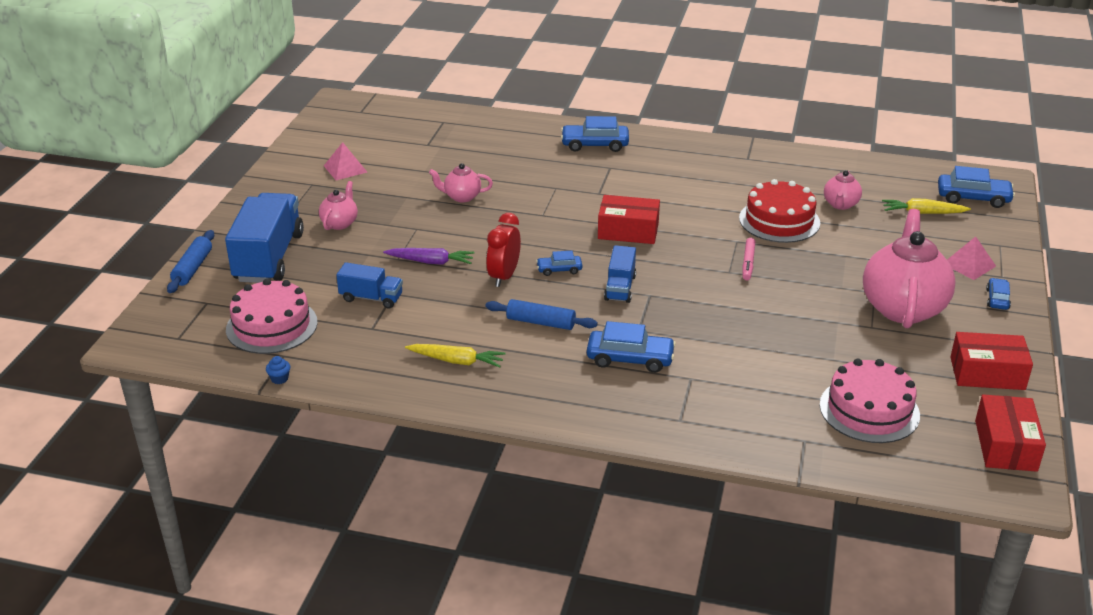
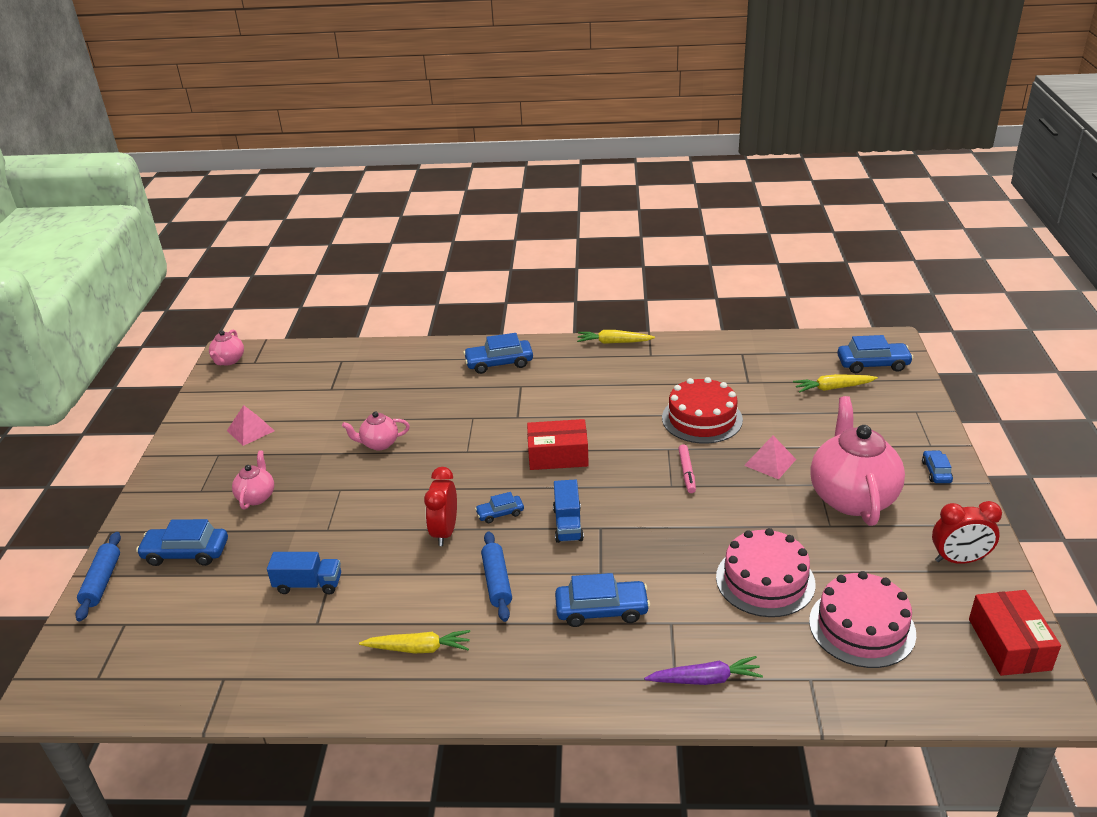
camera: 10 degrees left, 0 degrees up
blue truck [225,193,304,283] -> blue car [136,519,228,566]
pink cake [226,279,318,354] -> pink cake moved to [716,528,815,617]
blue cupcake [266,356,290,384] -> none
purple carrot [383,248,475,265] -> purple carrot moved to [644,656,763,685]
blue rolling pin [485,299,598,330] -> blue rolling pin turned 75 degrees clockwise [481,531,512,622]
pink teapot [824,170,862,210] -> pink teapot moved to [209,330,244,365]
pink pyramid [947,236,996,280] -> pink pyramid moved to [744,436,796,479]
red box [950,332,1033,390] -> red clock [932,501,1002,564]
none -> yellow carrot [577,330,655,344]

